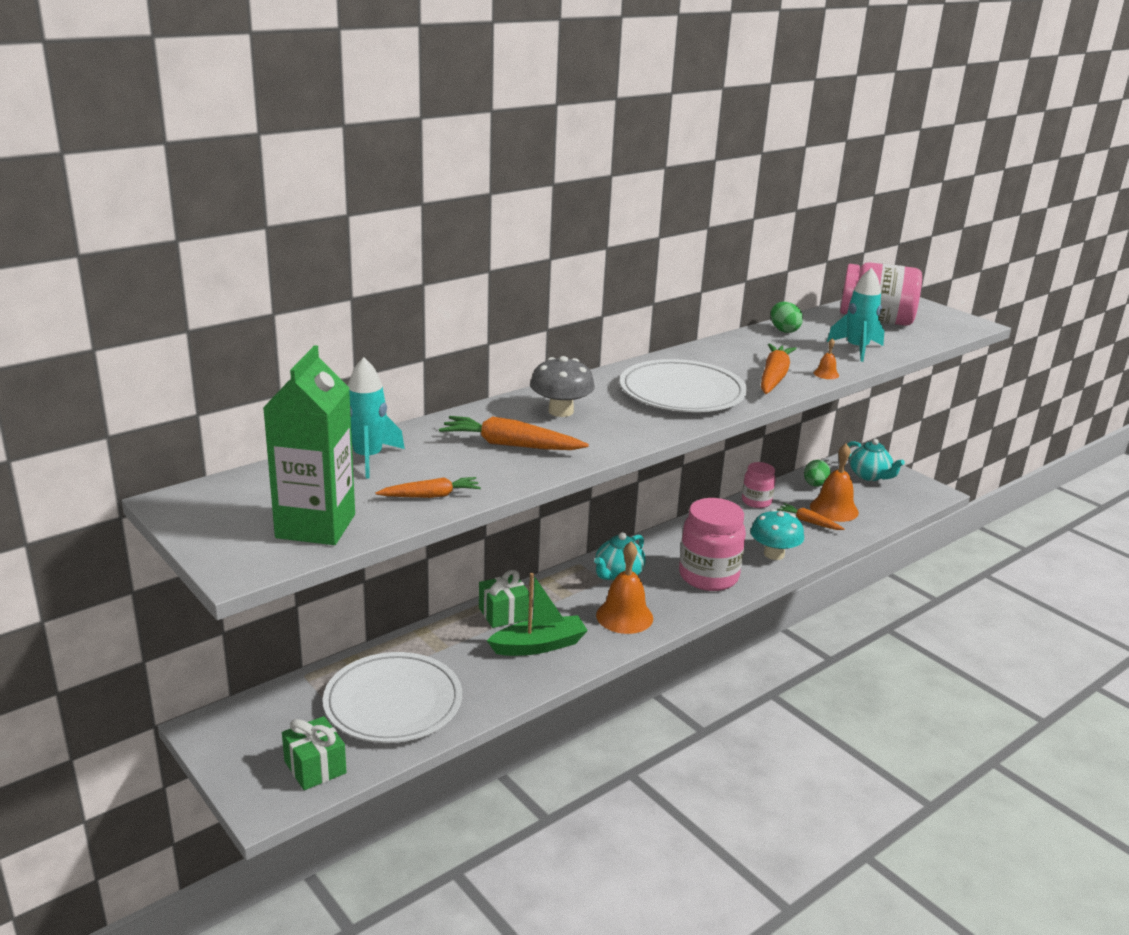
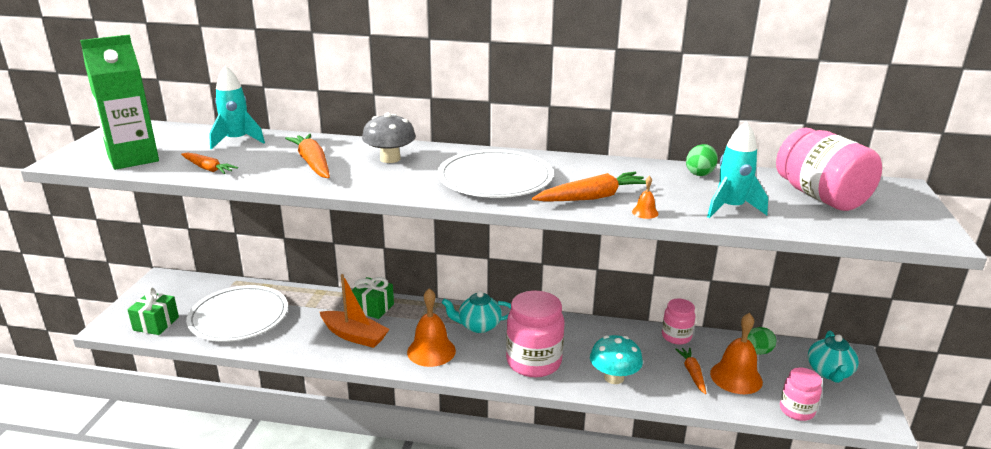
camera: 50 degrees right, 0 degrees up
green boat [487,573,588,656] -> orange boat [320,274,390,348]
none -> pink jar [780,368,822,421]

